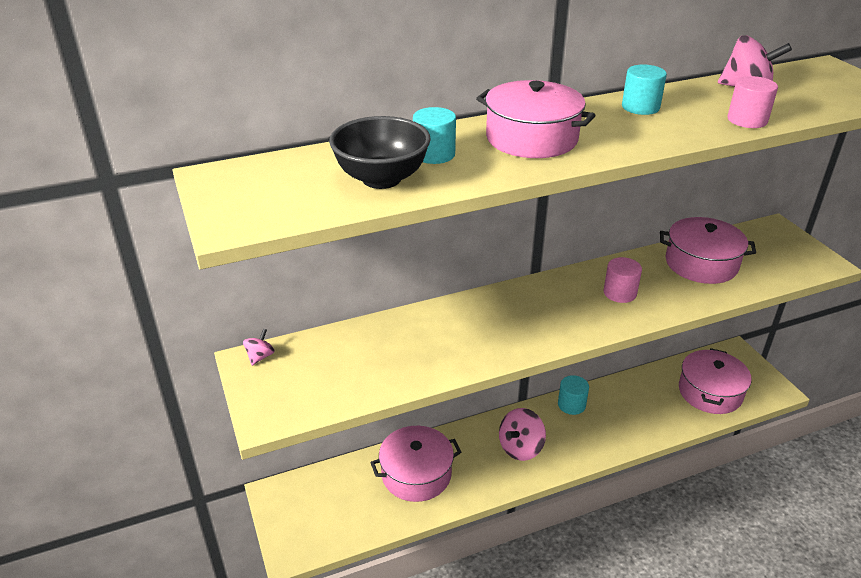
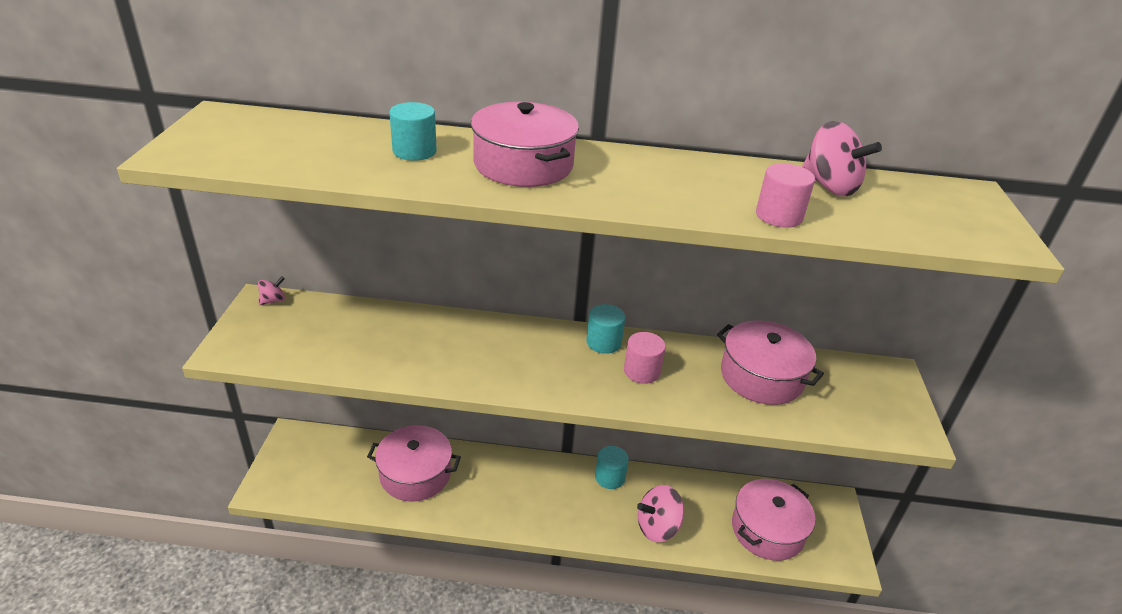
camera: 25 degrees right, 0 degrees up
black bowl [329,116,431,189] -> none
pink spinning top [499,408,546,461] -> pink spinning top moved to [637,485,684,542]
turquoise cylinder [622,65,667,115] -> turquoise cylinder moved to [586,304,626,354]

